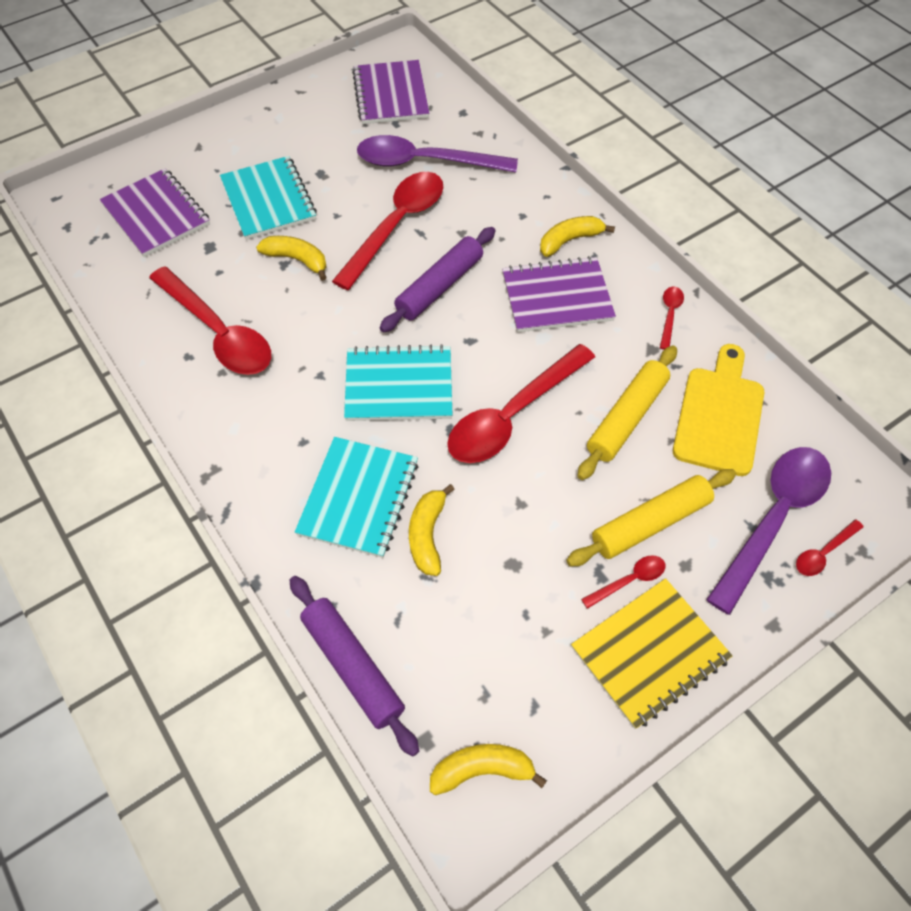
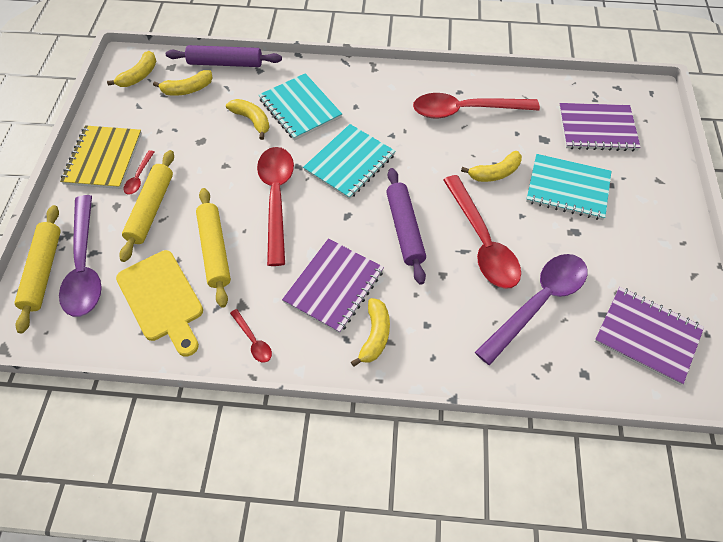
camera: 130 degrees right, 0 degrees up
red spoon [796,519,864,576] -> yellow rolling pin [14,205,61,334]
none -> yellow banana [153,70,213,96]

